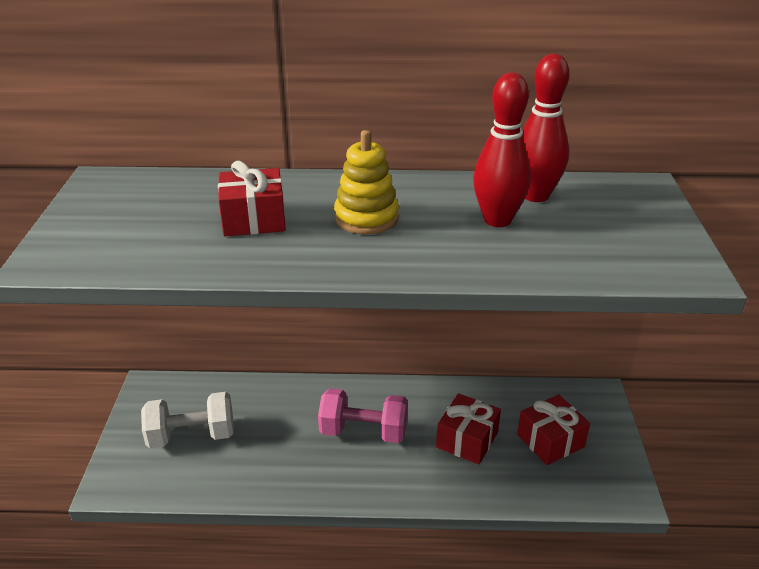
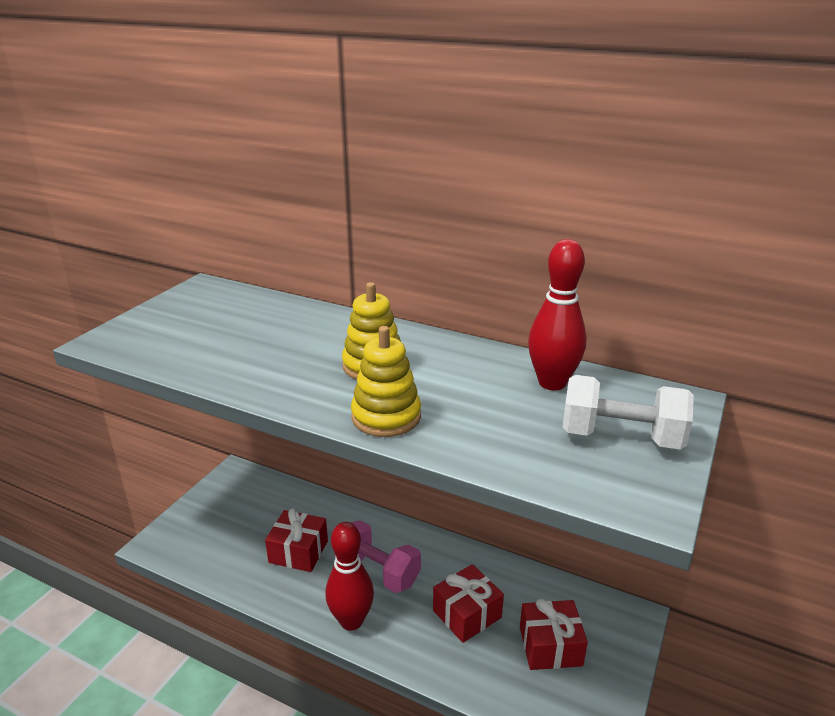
camera: 25 degrees right, 5 degrees down
white dumbbell [141,392,234,448] -> white dumbbell moved to [562,375,694,450]
red gift [218,161,286,236] -> red gift moved to [265,508,328,572]
red bowling pin [473,72,531,227] -> red bowling pin moved to [325,522,374,631]
none -> yellow stacking toy [351,326,421,437]

